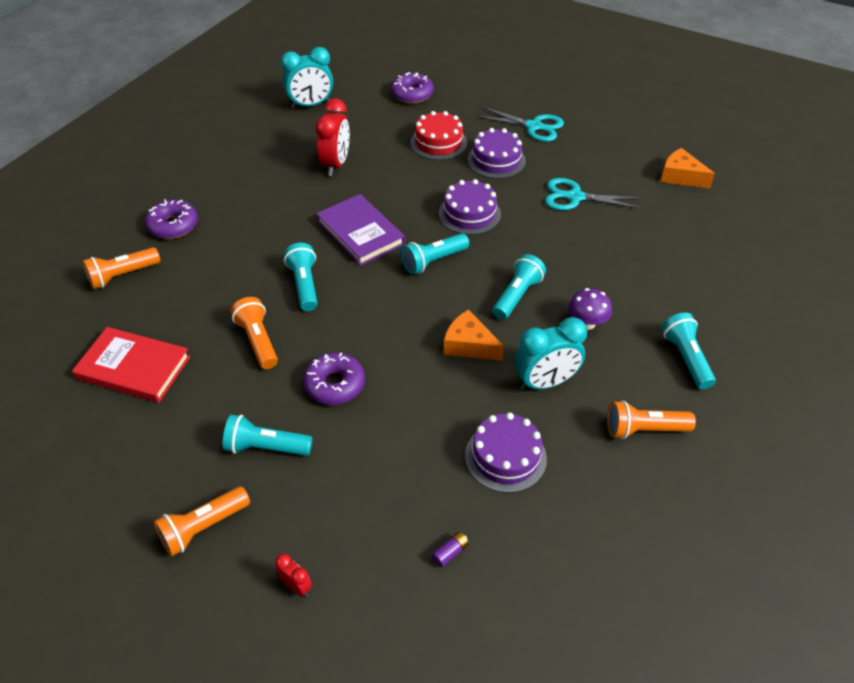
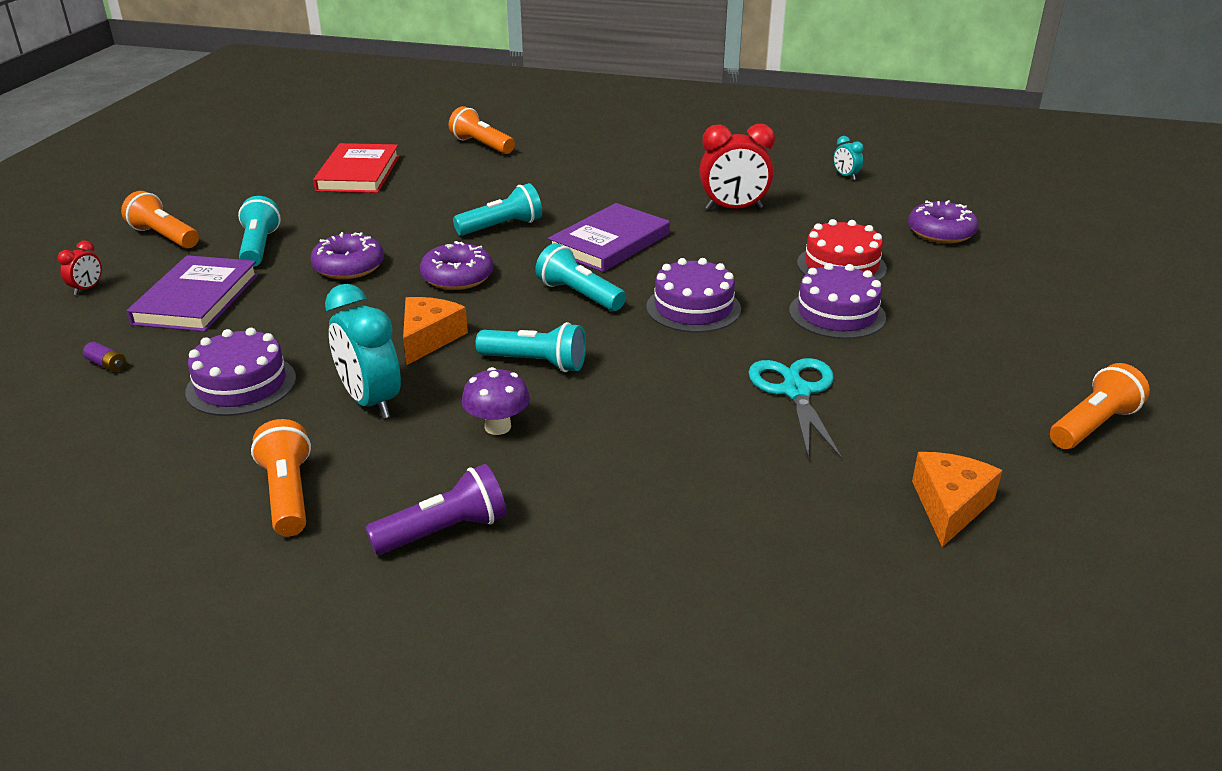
camera: 75 degrees right, 15 degrees down
purple donut [145,199,198,239] -> purple donut moved to [420,241,493,290]
orange flashlight [231,297,278,369] -> orange flashlight moved to [1050,363,1150,449]
turquoise clock [281,47,333,109] -> turquoise clock [833,136,864,180], size x0.48
turquoise scissors [476,107,564,142] -> none
turquoise flashlight [661,313,716,389] -> purple flashlight [365,464,507,555]
none -> purple book [127,255,259,332]

